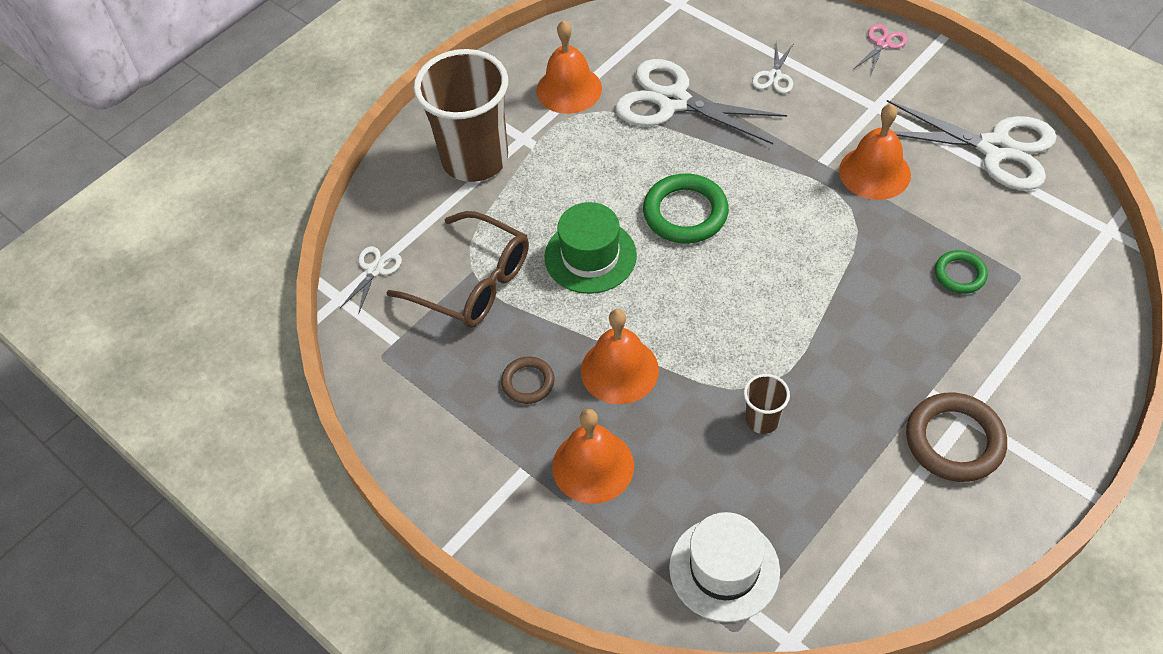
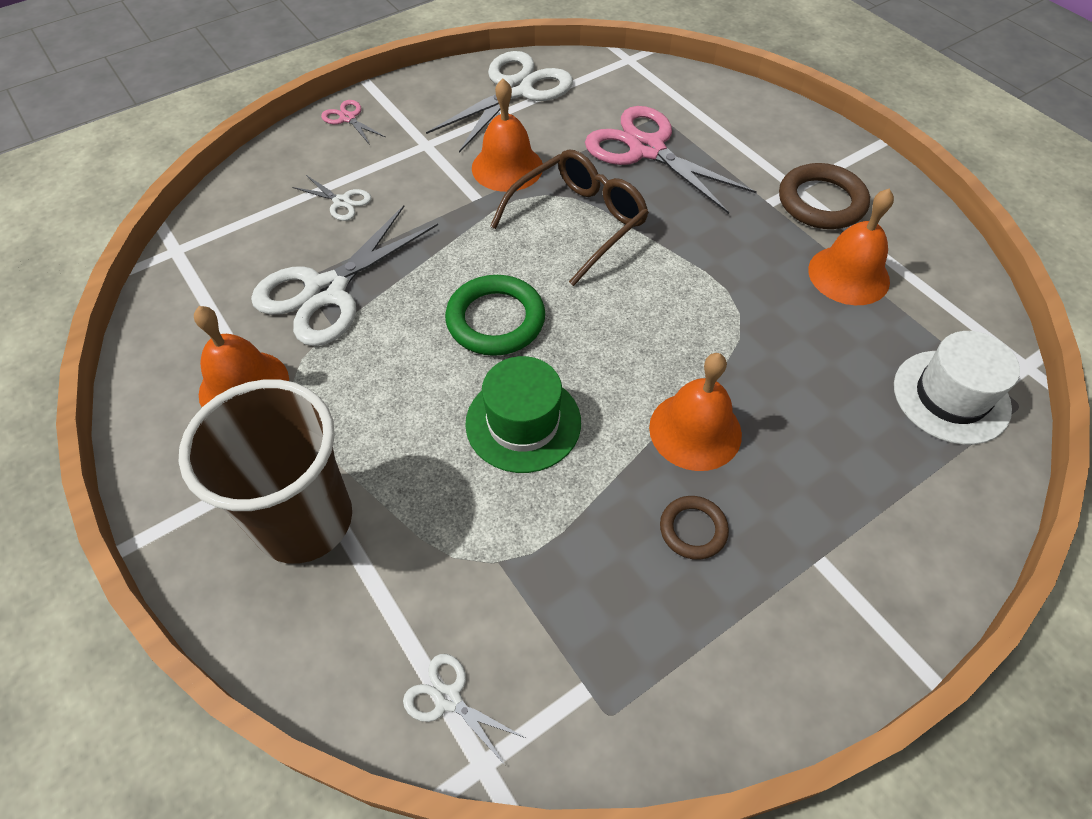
camera: 80 degrees left, 0 degrees up
brown glasses [386,211,529,328] -> brown glasses moved to [490,149,649,286]
orange bell [552,409,634,504] -> orange bell moved to [808,189,894,305]
brown cup [744,374,790,434] -> none
green ring [935,250,988,294] -> pink scissors [585,106,757,214]

